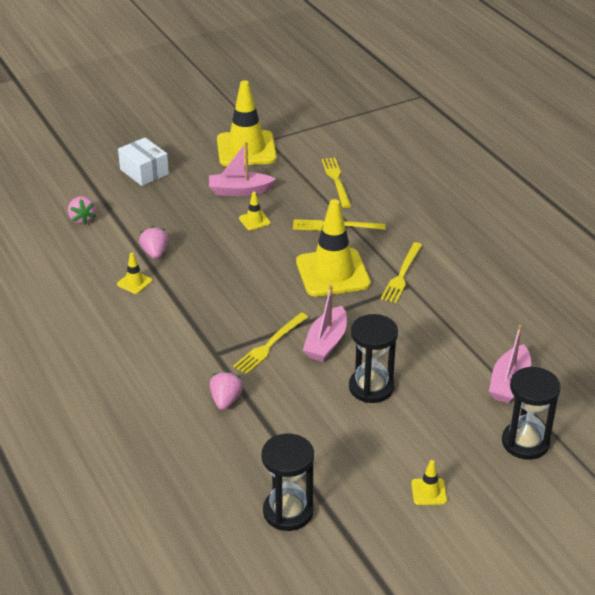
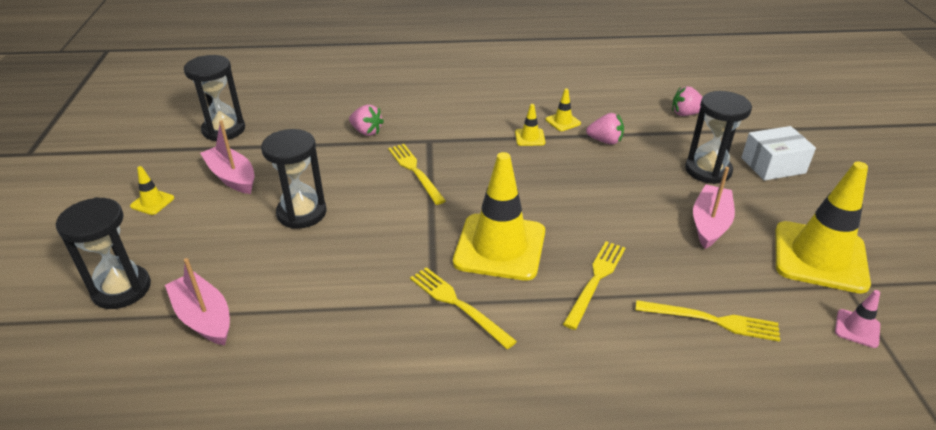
camera: 115 degrees right, 0 degrees up
yellow traffic cone [239,192,271,231] -> yellow traffic cone moved to [515,104,545,146]
pink boat [303,285,347,362] -> pink boat moved to [200,120,254,194]
none -> black hourglass [685,91,752,184]
none -> pink traffic cone [835,290,880,348]

